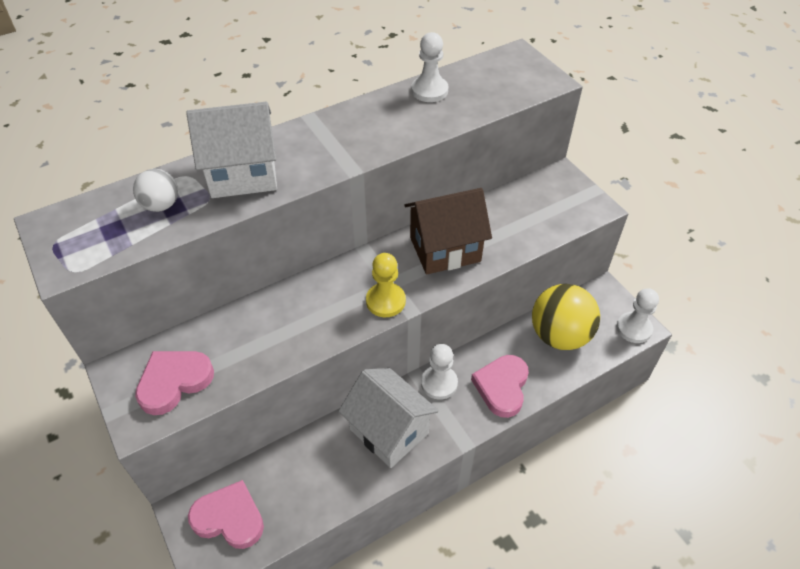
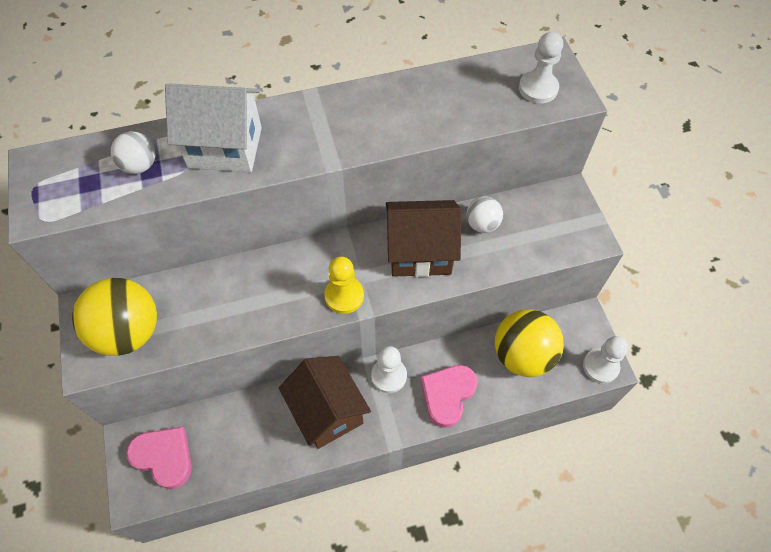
camera: 15 degrees right, 10 degrees up
pink heart [135,351,214,415] -> yellow ball [72,278,157,356]
white house [339,368,439,468] -> brown house [279,356,371,449]
white pawn [412,32,448,102] -> white pawn moved to [519,32,563,103]
none -> white ball [466,196,503,233]

